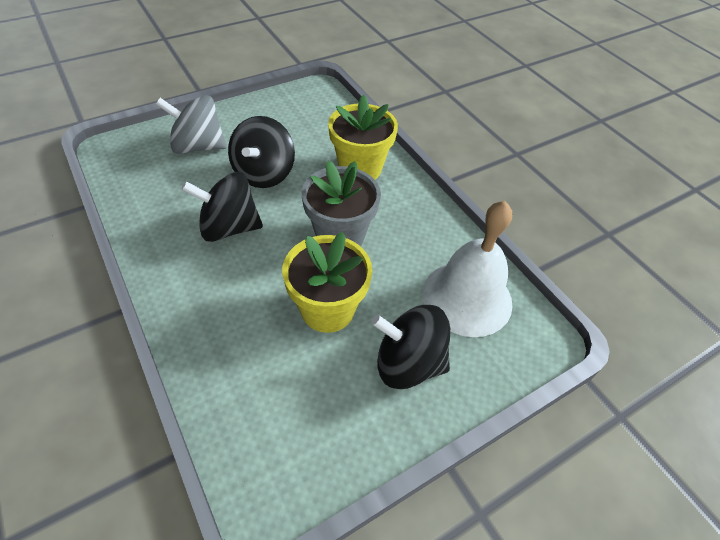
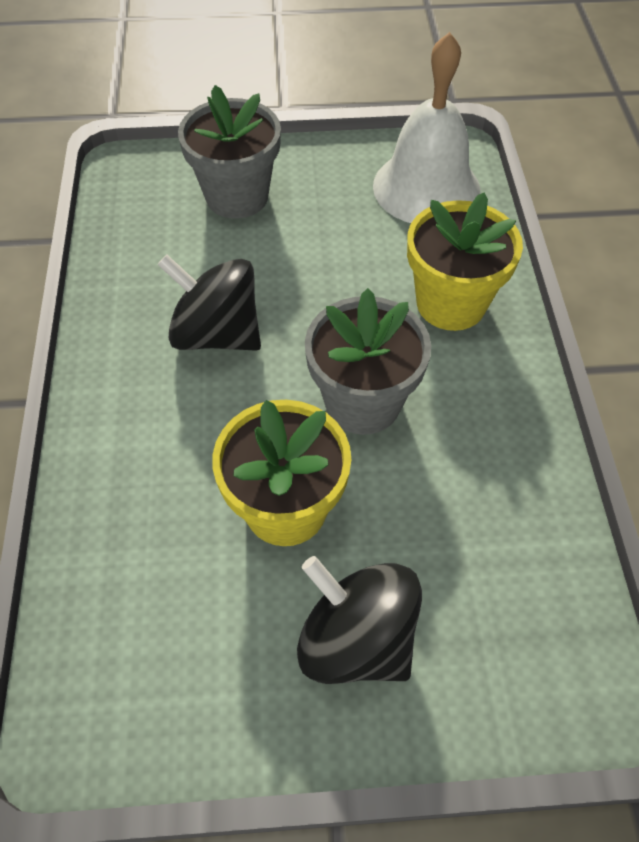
camera: 30 degrees right, 5 degrees up
grey spinning top [156,95,227,154] -> grey flower pot [178,85,281,219]
black spinning top [228,116,295,188] -> none
white bell [423,201,512,337] -> white bell moved to [373,32,480,223]

